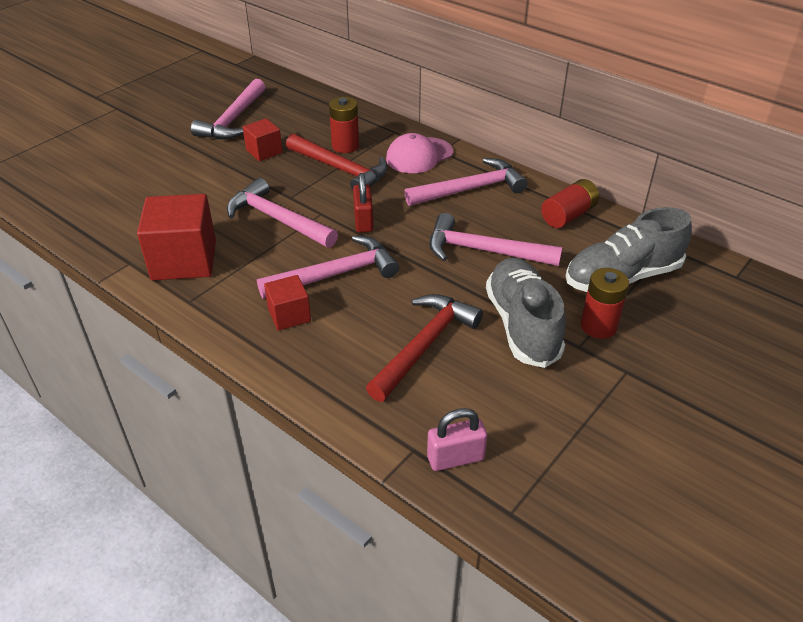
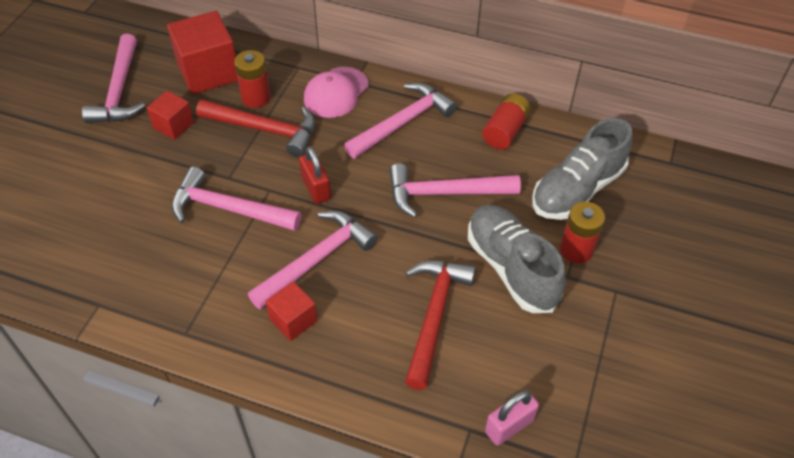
camera: 20 degrees left, 10 degrees up
red cube [137,194,216,280] -> red cube moved to [167,11,238,95]

